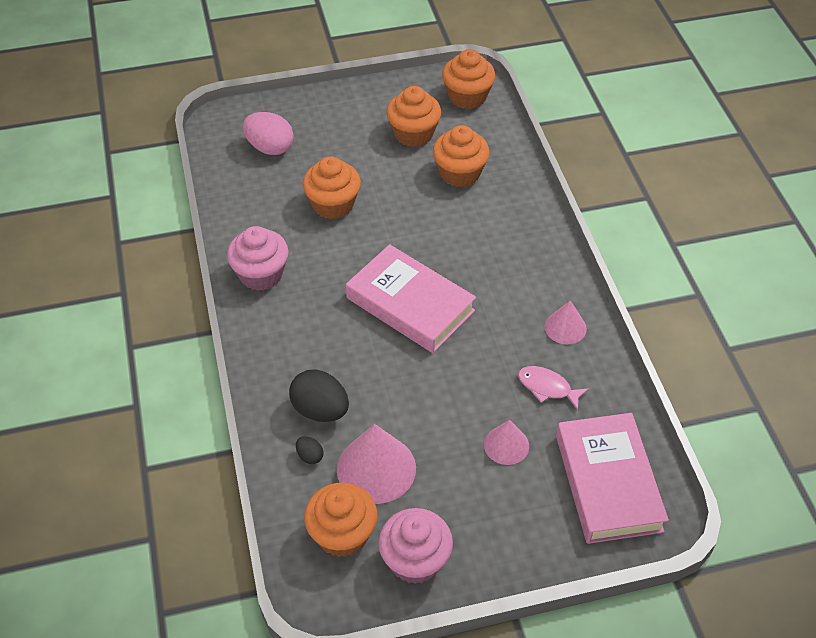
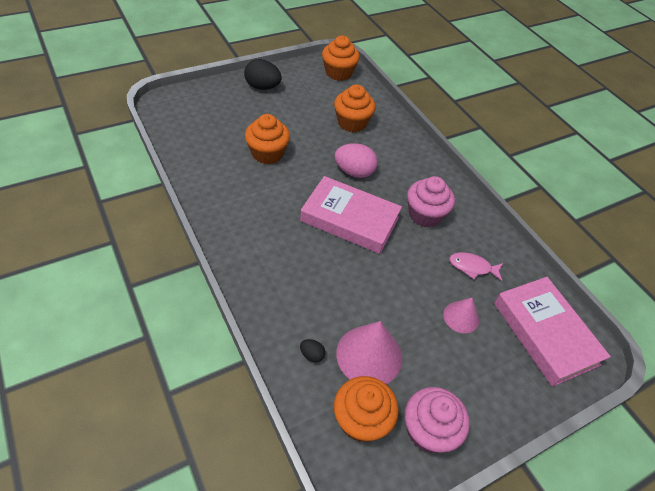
camera: 20 degrees left, 0 degrees up
pink cupcake [227,226,288,291] -> pink cupcake moved to [407,176,455,228]
pink egg [243,112,294,155] -> pink egg moved to [334,143,378,178]
black egg [289,369,349,422] -> black egg moved to [244,59,282,90]
orange cupcake [386,86,441,147] -> none
pink cone [544,300,587,344] -> none

